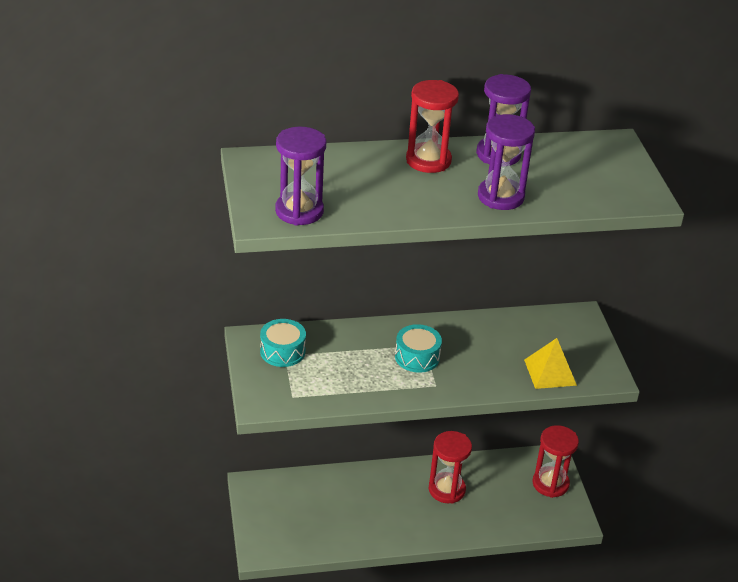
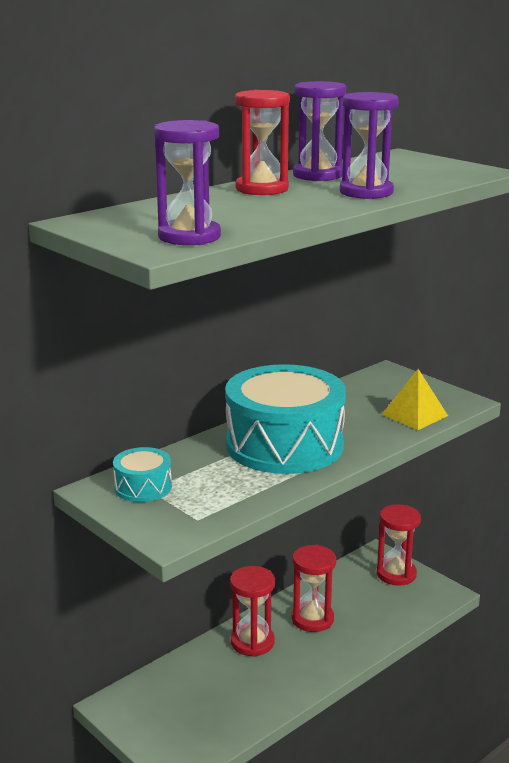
camera: 30 degrees left, 15 degrees down
turquoise drum [395,324,442,373] -> turquoise drum [225,364,346,474], size x2.23
none -> red hourglass [230,566,275,657]

